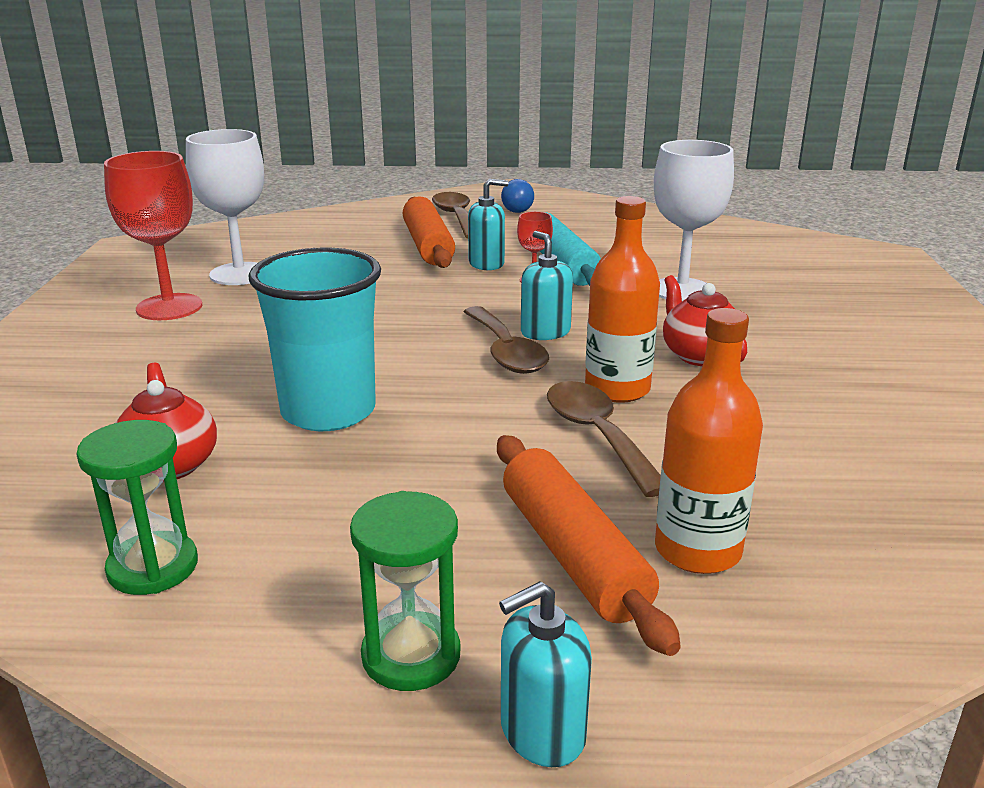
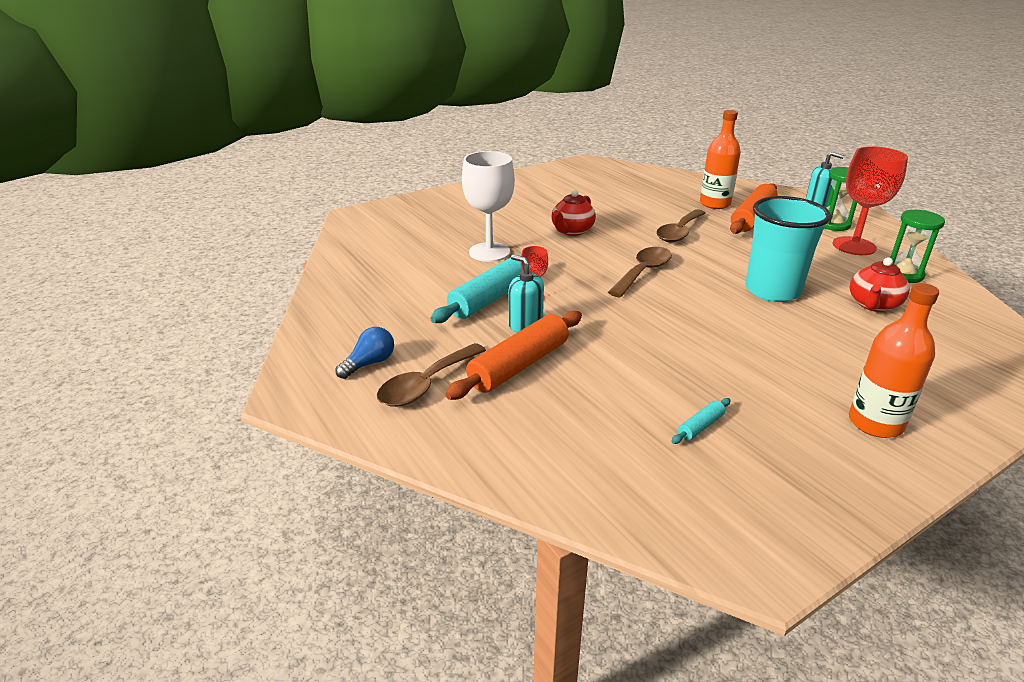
camera: 125 degrees left, 5 degrees up
red goblet [104,151,202,320] -> red goblet moved to [833,146,908,255]
white goblet [186,129,264,285] -> turquoise rolling pin [671,398,731,444]
turquoise soap dispenser [521,231,573,340] -> none
orange bottle [585,196,660,403] -> orange bottle moved to [849,283,939,438]

